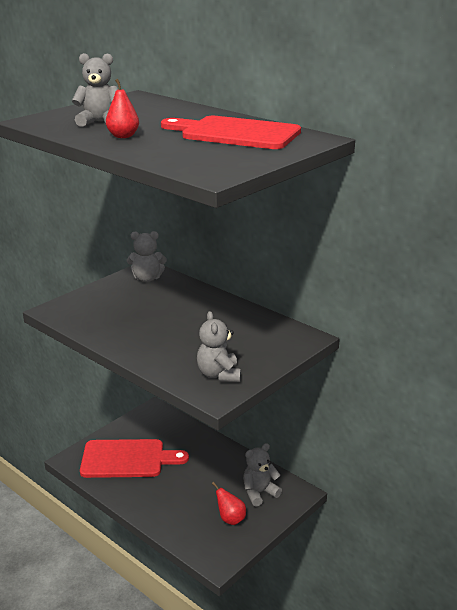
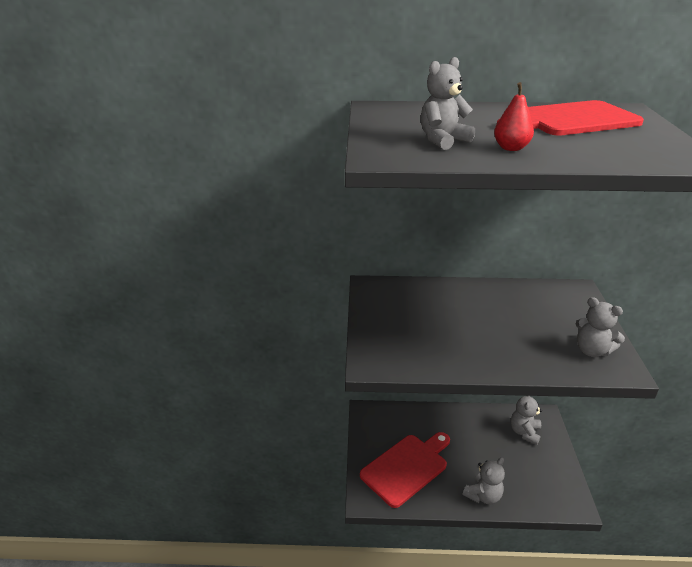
camera: 40 degrees left, 5 degrees up
grey teddy bear [127,231,167,282] -> grey teddy bear moved to [463,457,505,504]
red pear [212,482,246,525] -> none

